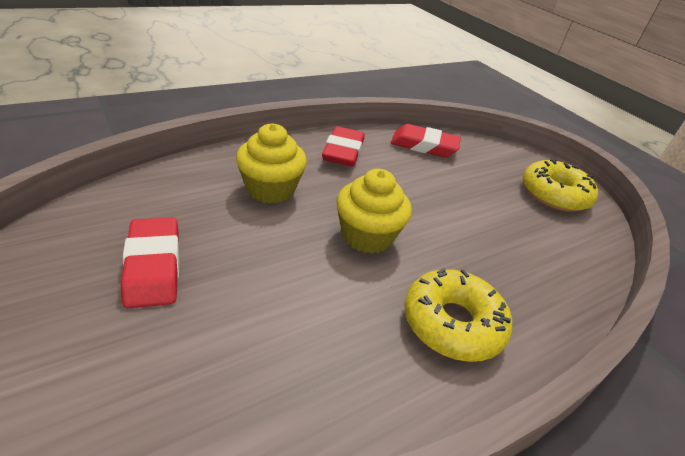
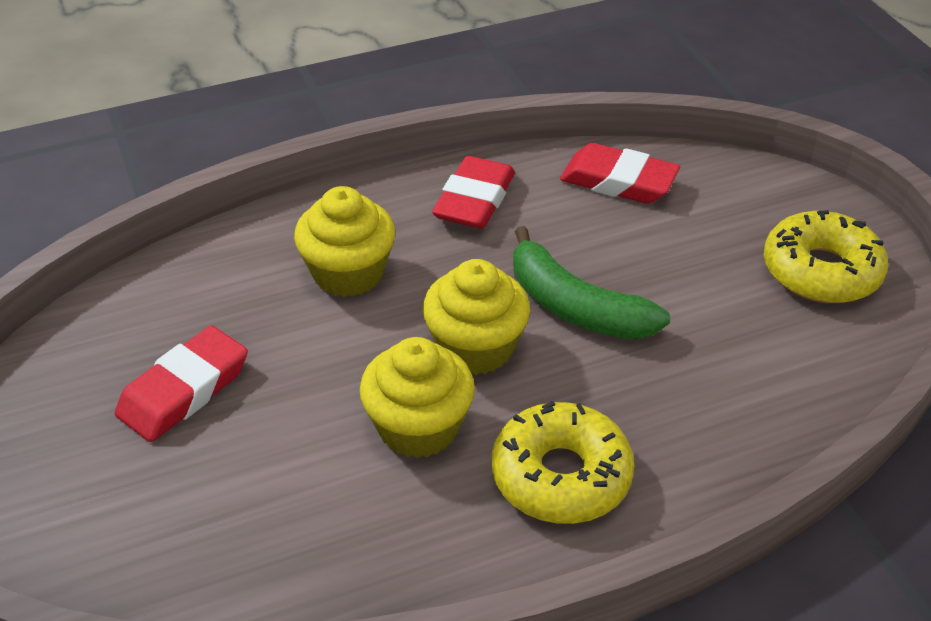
camera: 15 degrees right, 5 degrees up
red eraser [121,218,179,308] -> red eraser turned 45 degrees clockwise [115,326,248,442]
none -> yellow cupcake [360,337,475,458]
none -> green banana [513,226,670,340]

